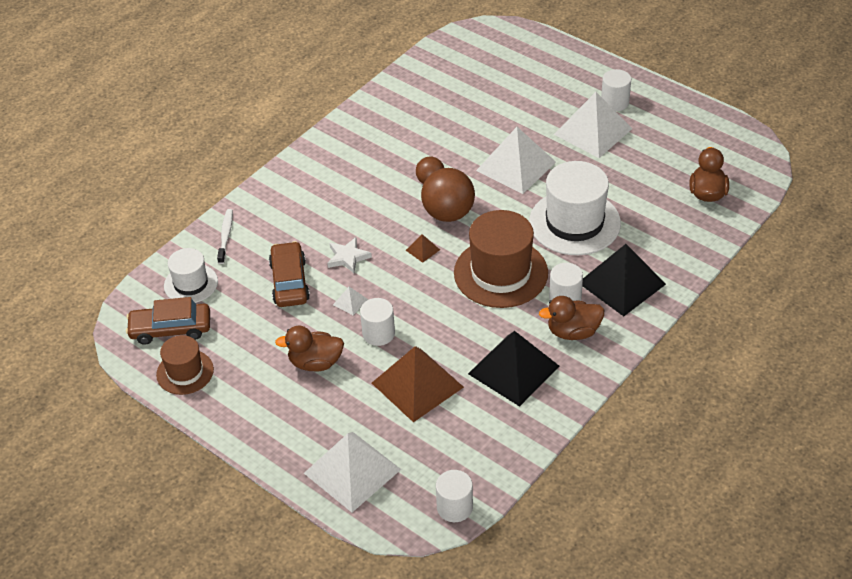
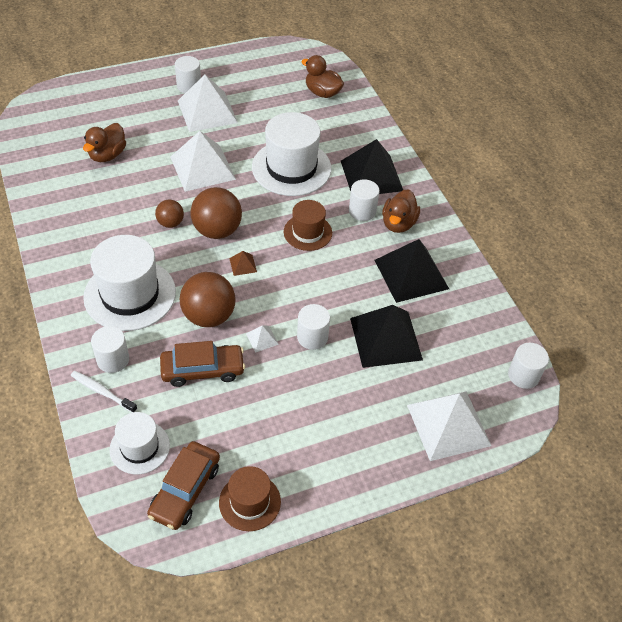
camera: 65 degrees left, 5 degrees up
brown car [269,241,310,307] -> brown car turned 150 degrees clockwise [160,341,245,387]
brown duck [275,326,344,371] -> brown duck moved to [83,123,126,162]
white star [327,237,372,274] -> brown ball [180,272,235,327]
brown pyramid [372,346,464,422] -> black pyramid [350,305,423,368]
brown hat [454,210,548,308] -> brown hat [284,200,332,251], size x0.58
none -> white hat [83,235,176,331]
none -> white cylinder [91,326,129,373]

